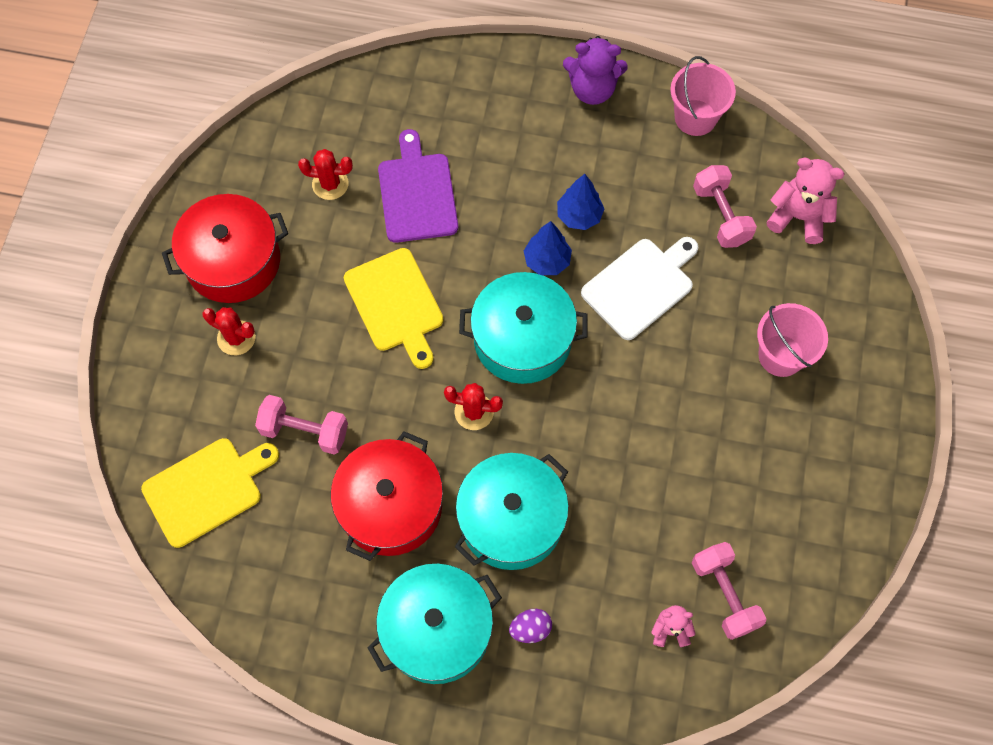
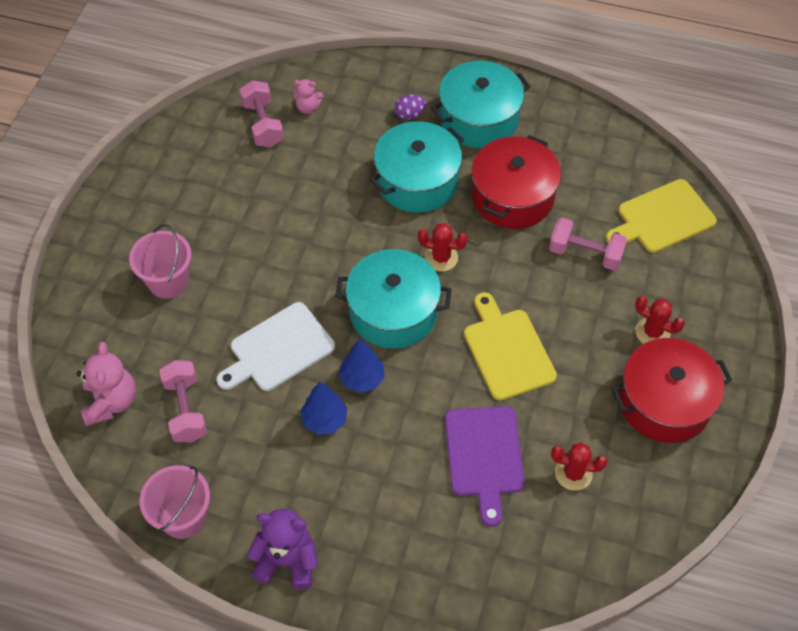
camera: 175 degrees left, 10 degrees down
pink teddy bear [766,158,845,244] -> pink teddy bear turned 120 degrees counterclockwise [77,342,136,426]

